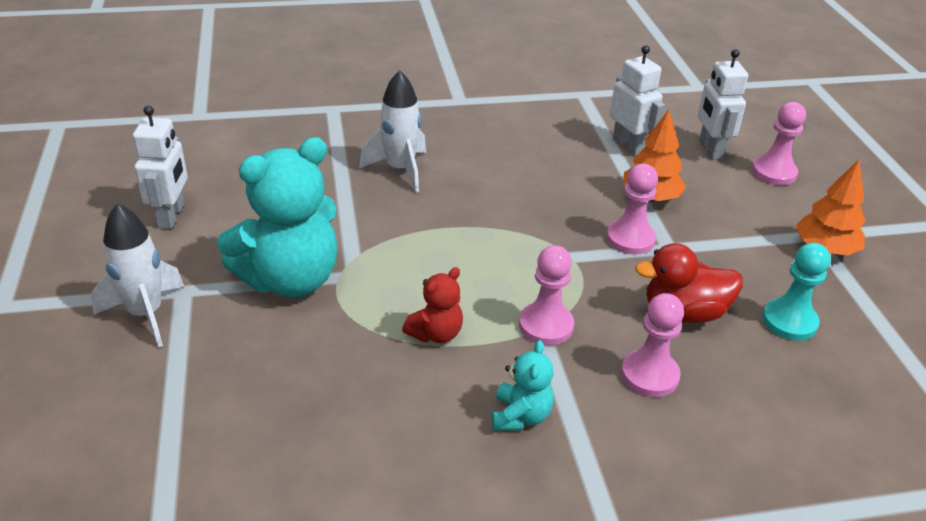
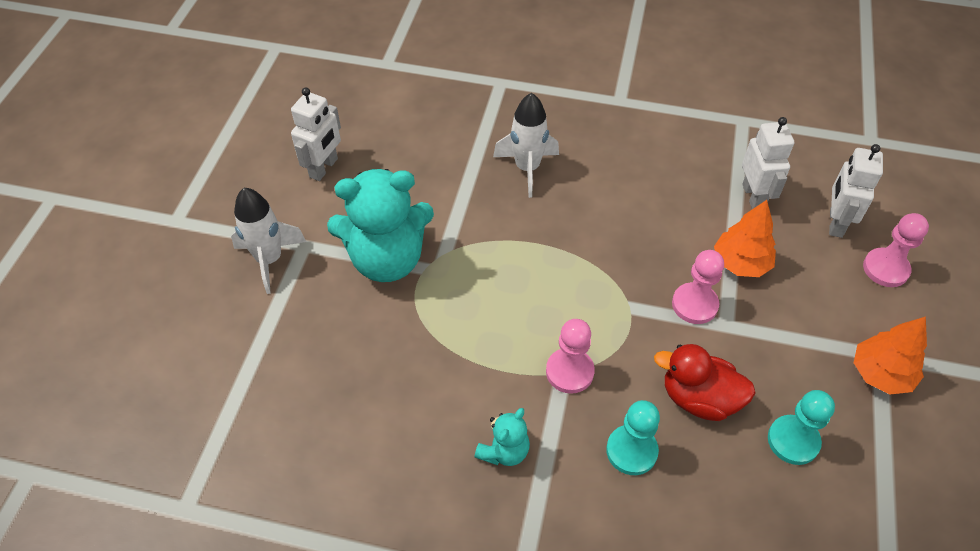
camera: 25 degrees right, 15 degrees up
red teddy bear [402,267,463,343] -> none
pink pawn [621,293,684,397] -> turquoise pawn [606,400,660,475]

